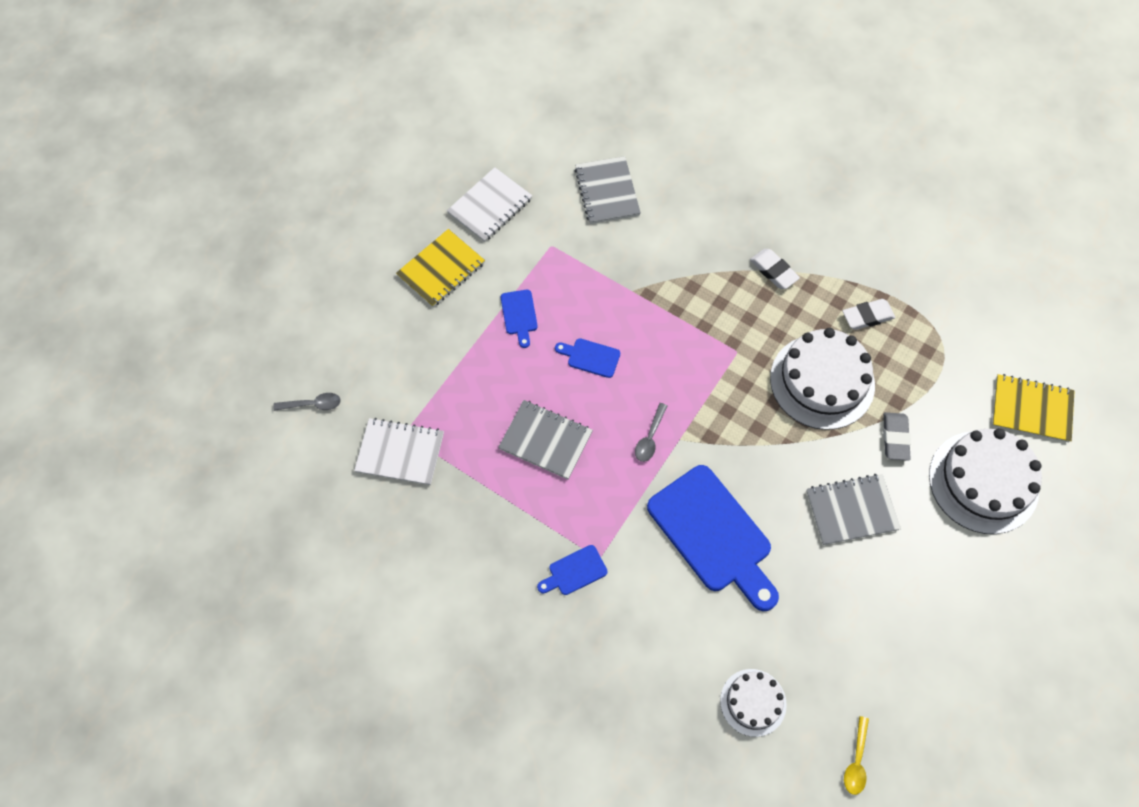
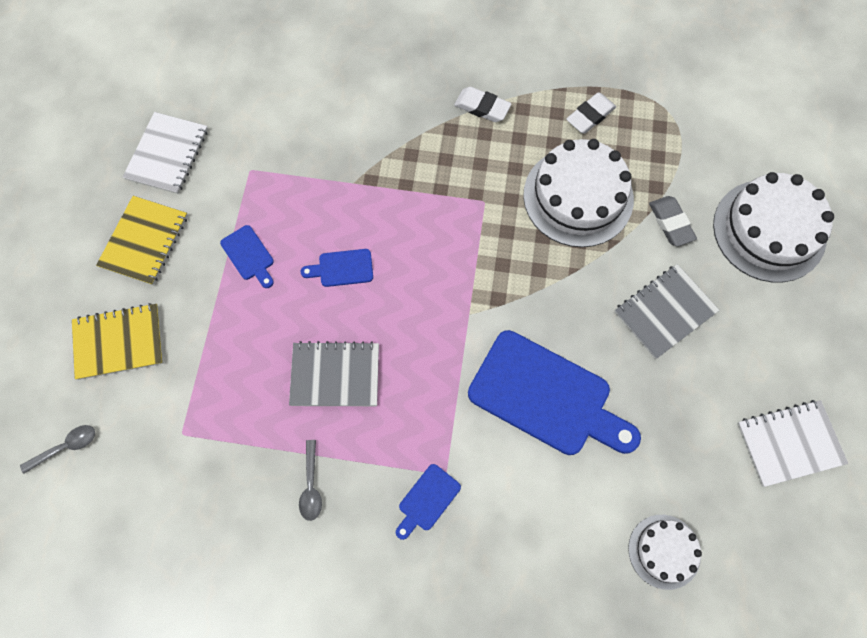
camera: 25 degrees left, 5 degrees up
white notebook [354,418,444,485] -> white notebook moved to [738,400,848,487]
grey notebook [575,156,641,224] -> none
grey spoon [635,403,667,462] -> grey spoon moved to [299,440,322,521]
yellow spoon [844,716,869,795] -> none
yellow notebook [992,374,1075,442] -> yellow notebook moved to [72,303,163,380]

